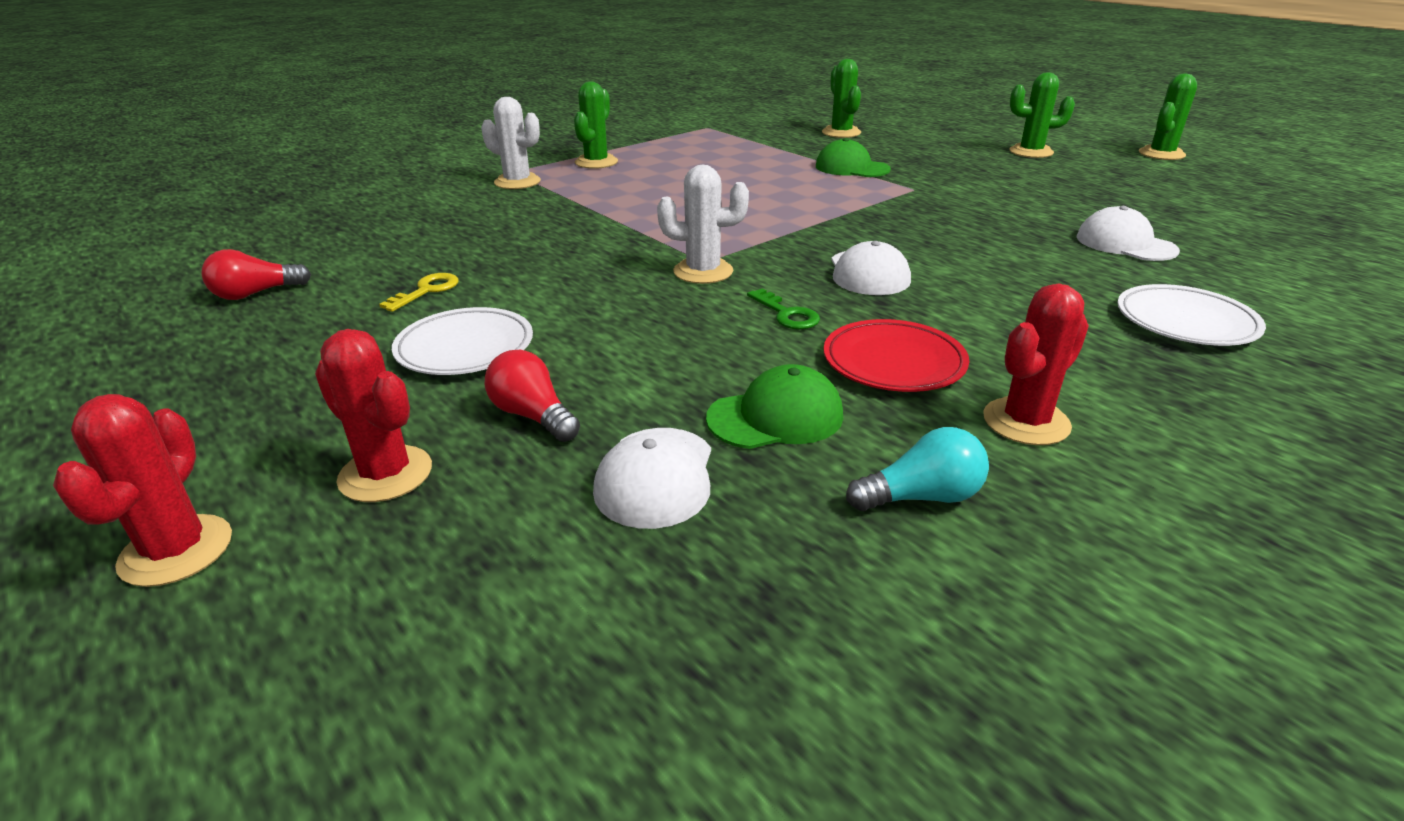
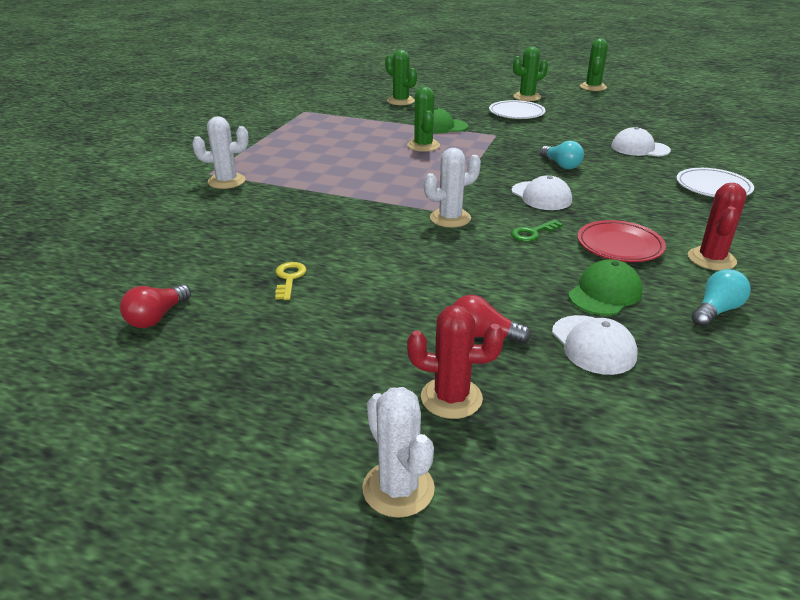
camera: 30 degrees left, 0 degrees up
red cactus [53,394,232,587] -> white cactus [362,387,435,518]
white plate [392,307,533,375] -> white plate moved to [489,100,546,119]
green cactus [574,82,618,169] -> green cactus moved to [407,87,440,152]
green key [747,288,820,329] -> green key turned 120 degrees clockwise [511,219,563,242]
none -> turquoise light bulb [540,141,584,169]

